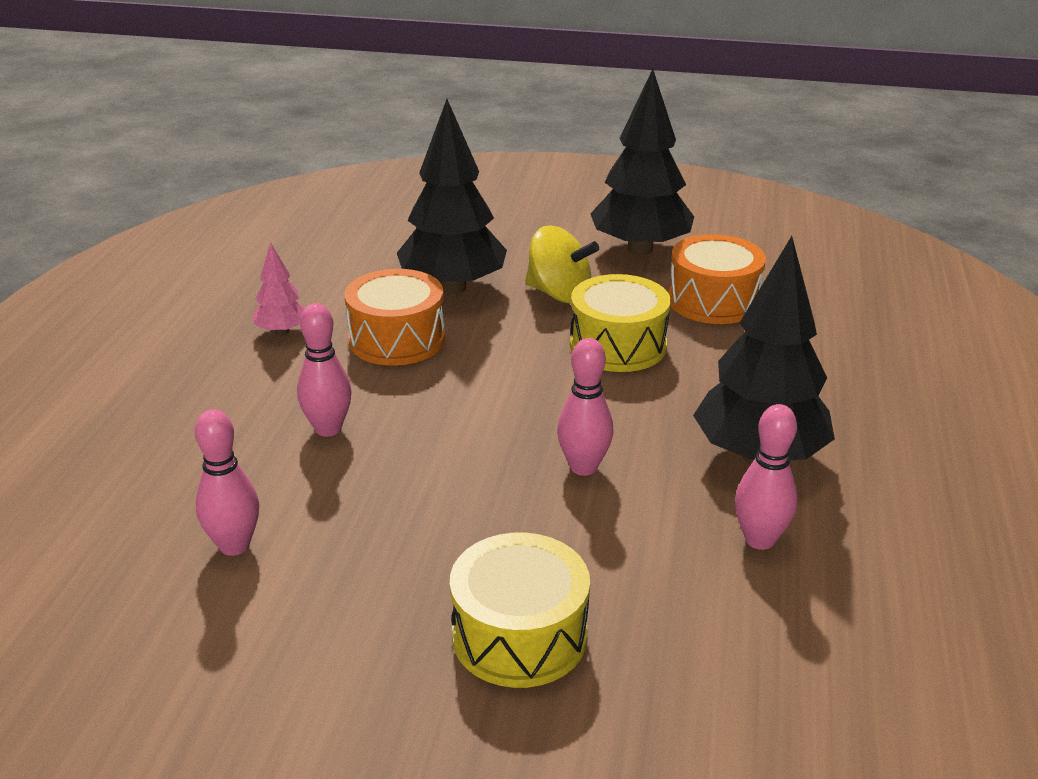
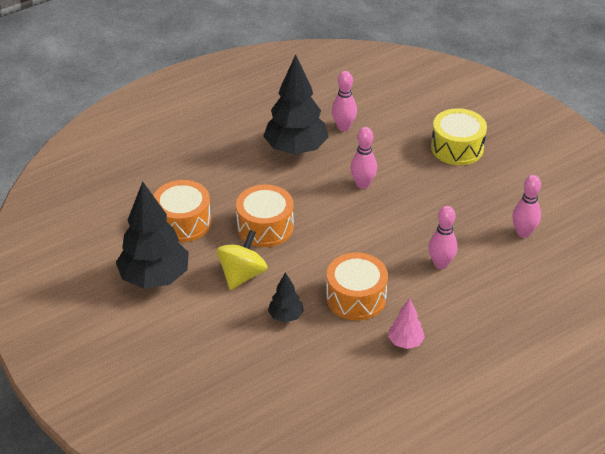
camera: 135 degrees left, 10 degrees up
black tree [397,99,507,295] -> black tree [268,272,304,322], size x0.48
yellow spinning top [525,225,599,303] -> yellow spinning top turned 45 degrees clockwise [216,230,268,290]
yellow drum [570,274,671,372] -> orange drum [236,184,294,247]

